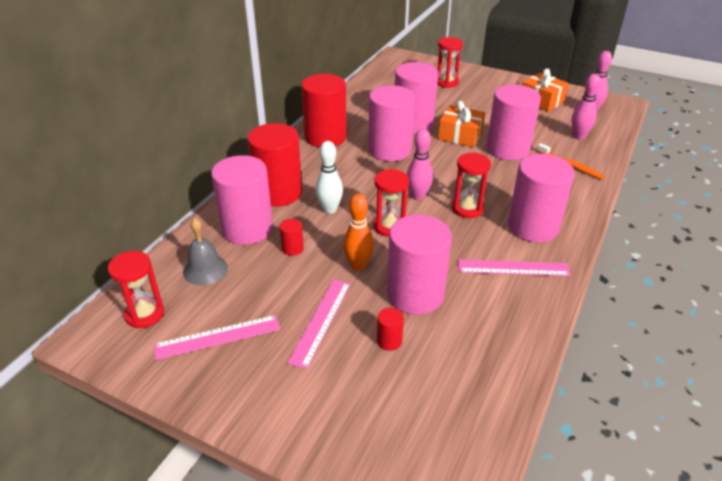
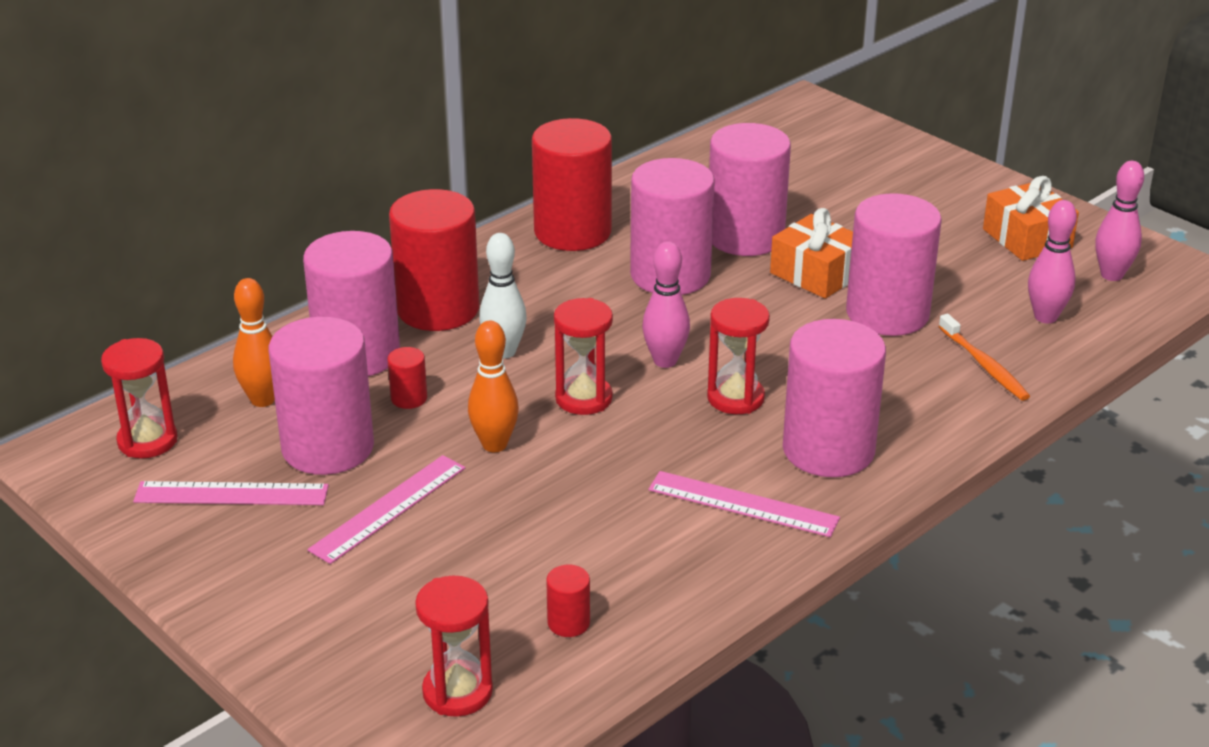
camera: 20 degrees right, 5 degrees down
grey bell [183,218,228,285] -> orange bowling pin [233,278,275,407]
red cylinder [377,308,404,351] -> red cylinder moved to [546,565,590,637]
pink cylinder [387,215,452,315] -> pink cylinder moved to [268,317,374,475]
red hourglass [437,37,463,88] -> red hourglass moved to [415,576,493,717]

